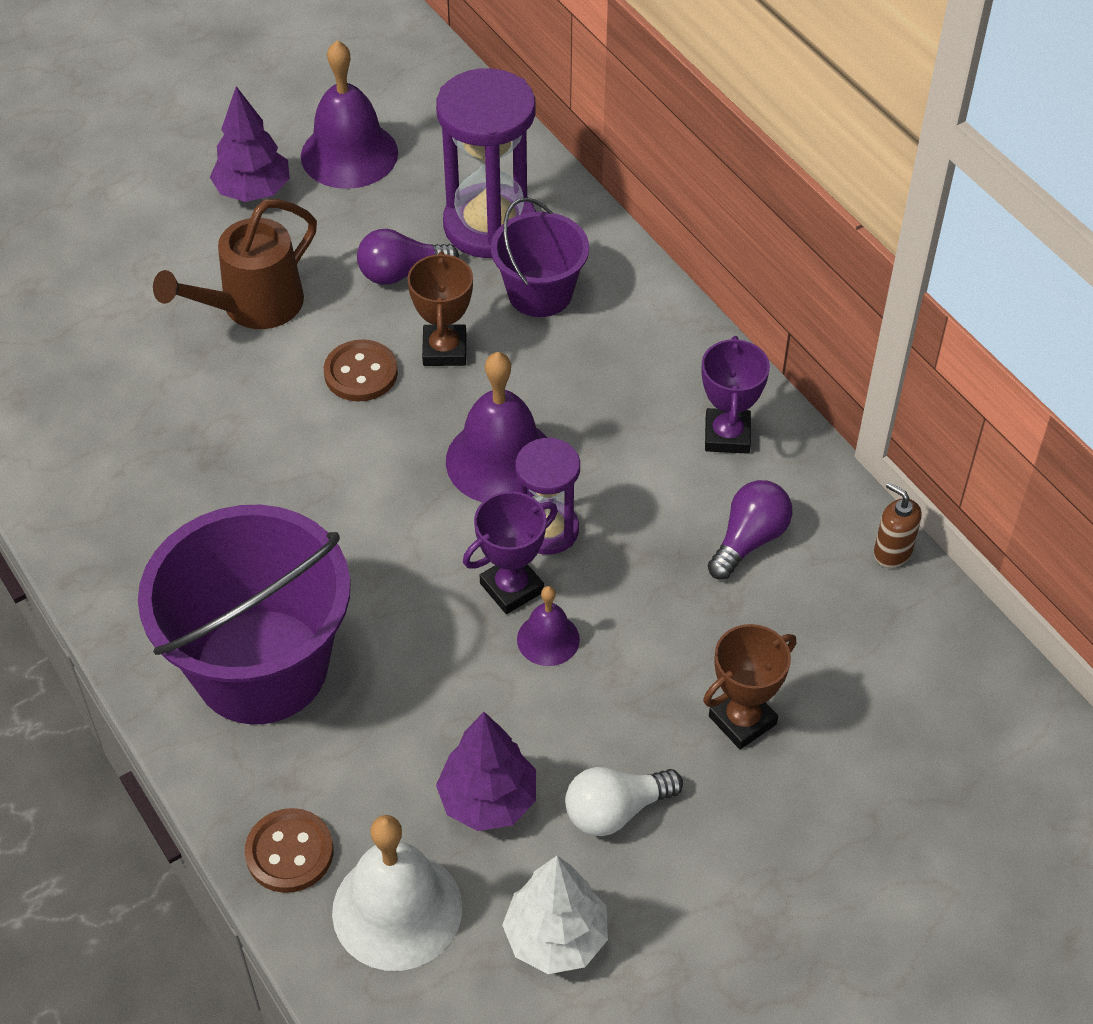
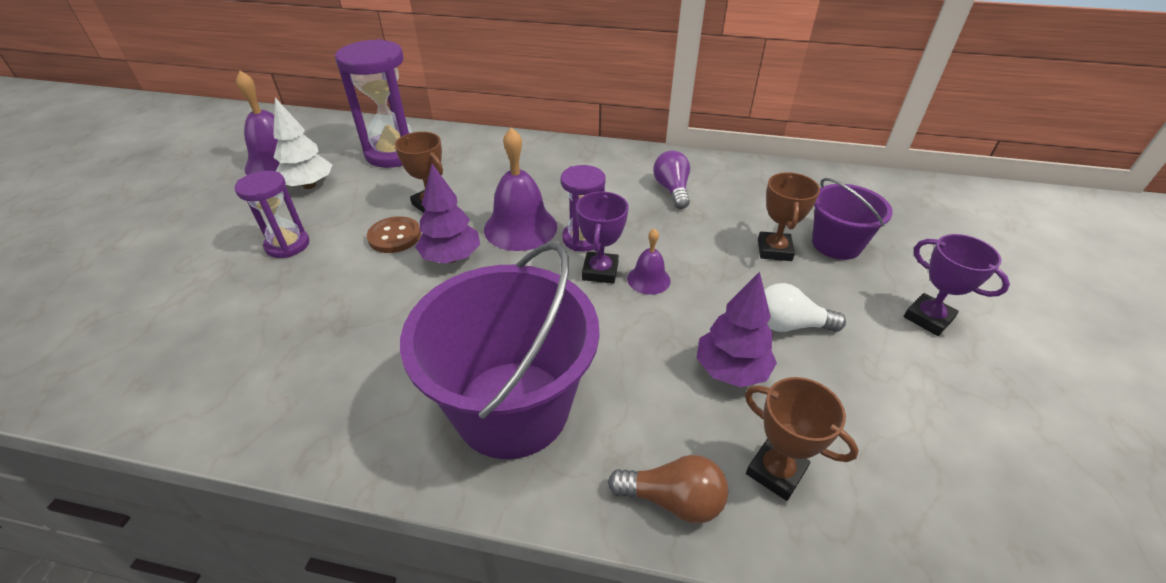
camera: 45 degrees left, 10 degrees down
brown watering can [153,199,317,329] -> purple hourglass [235,171,309,258]
purple tree [210,86,290,202] -> purple tree moved to [415,164,480,264]
brown button [245,808,333,893] -> brown light bulb [608,455,728,524]
white bell [332,815,462,971] -> brown trophy [745,377,859,501]
purple light bulb [357,229,459,285] -> none
purple bucket [491,197,589,317] -> purple bucket moved to [812,178,893,260]
white tree [502,856,608,974] -> white tree moved to [273,98,332,189]
white light bulb [565,767,683,836] -> white light bulb turned 75 degrees clockwise [764,283,846,332]
purple trophy [701,336,770,454] -> purple trophy moved to [904,234,1010,336]
brown soap dispenser [874,482,922,568] -> none

